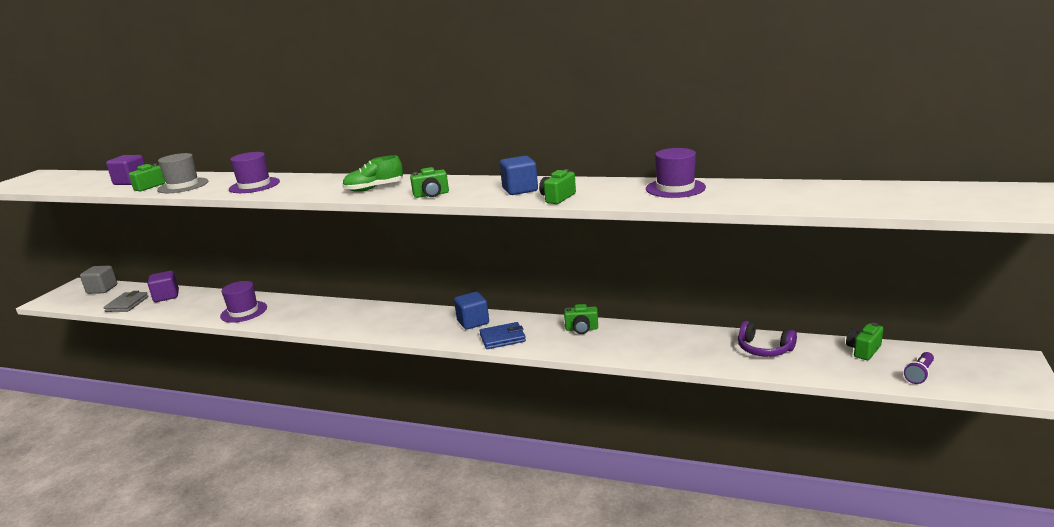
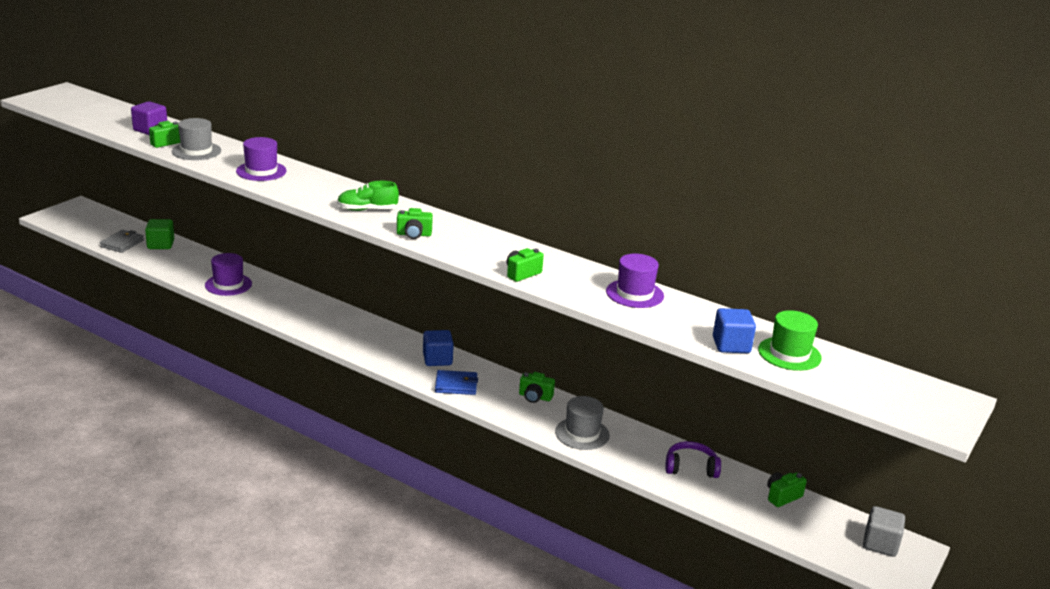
camera: 10 degrees right, 5 degrees up
grey cube [80,266,117,294] -> grey cube moved to [863,506,905,557]
purple cube [148,271,179,302] -> green cube [145,219,174,249]
blue cube [500,156,538,195] -> blue cube moved to [713,308,756,353]
purple headphones [738,321,797,357] -> purple headphones turned 135 degrees clockwise [665,441,721,478]
purple flashlight [904,352,934,384] -> none
none -> grey hat [555,396,610,450]
none -> green hat [758,310,822,371]

